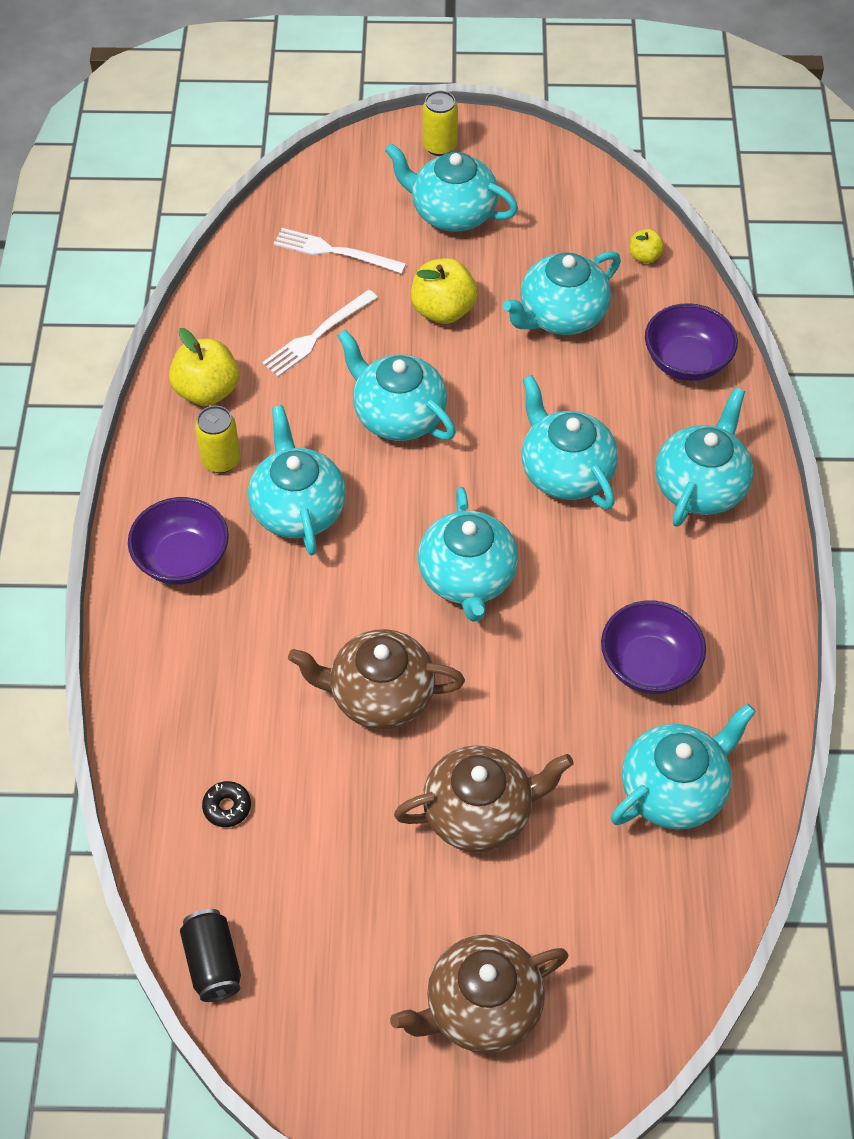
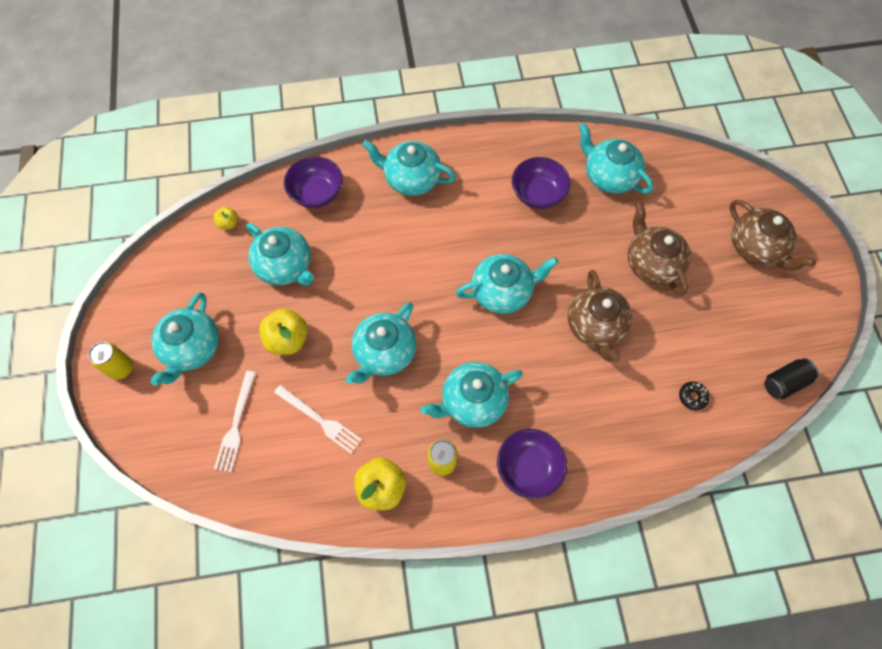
camera: 100 degrees left, 10 degrees up
turquoise teapot [522,375,618,509] -> none

